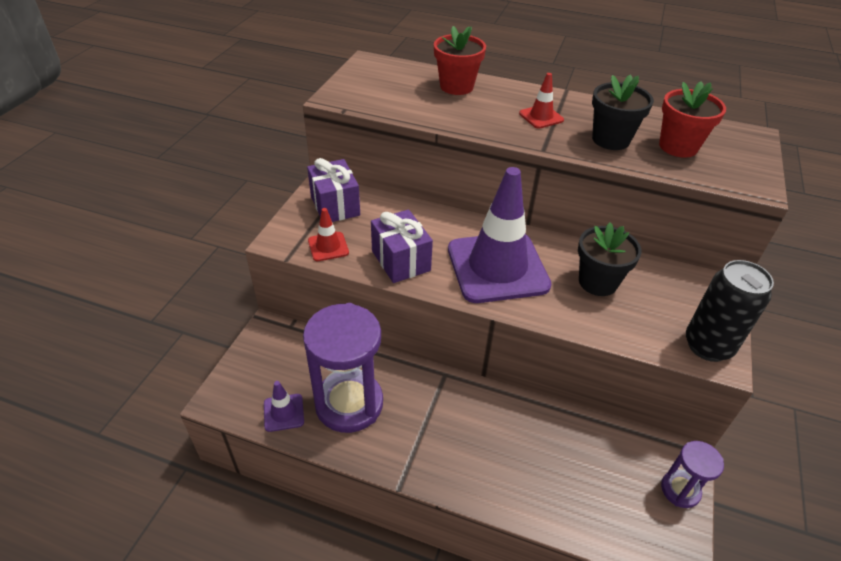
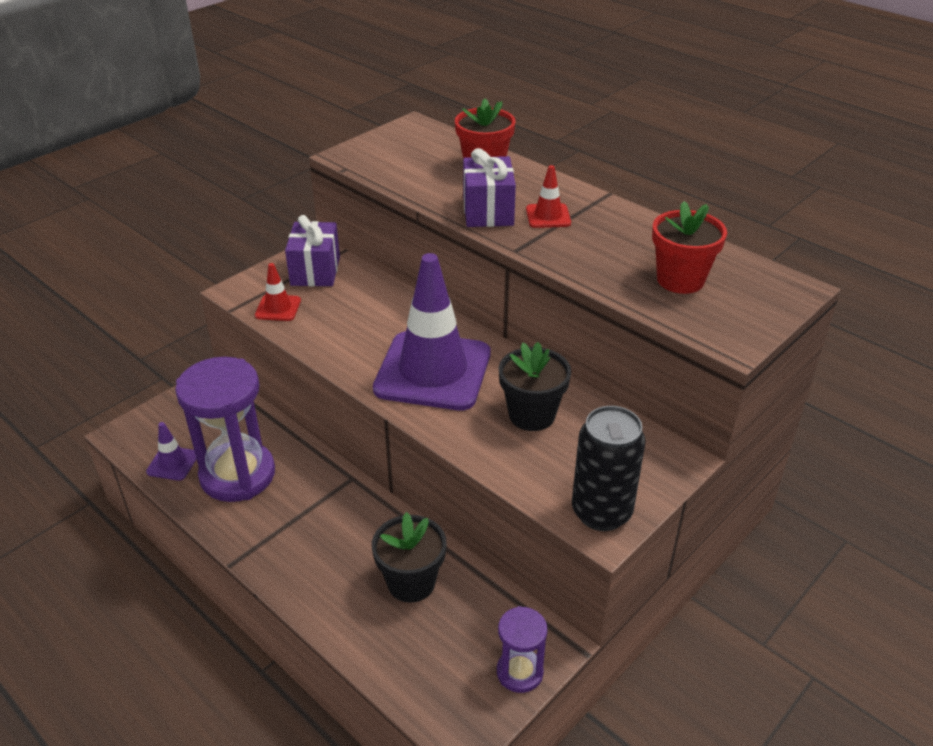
camera: 25 degrees right, 5 degrees down
purple gift [371,209,433,283] -> purple gift moved to [463,148,516,227]
black flower pot [592,74,654,150] -> black flower pot moved to [372,512,447,603]

